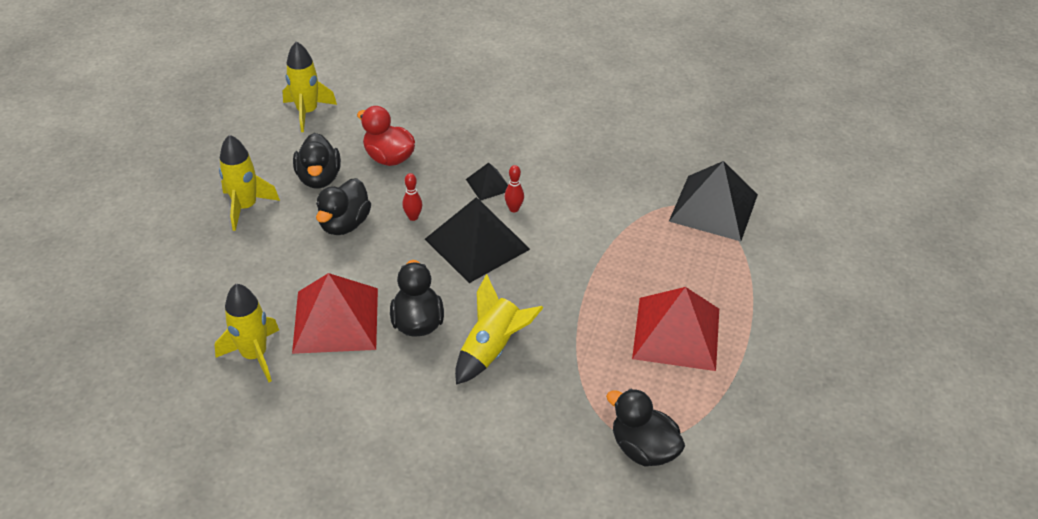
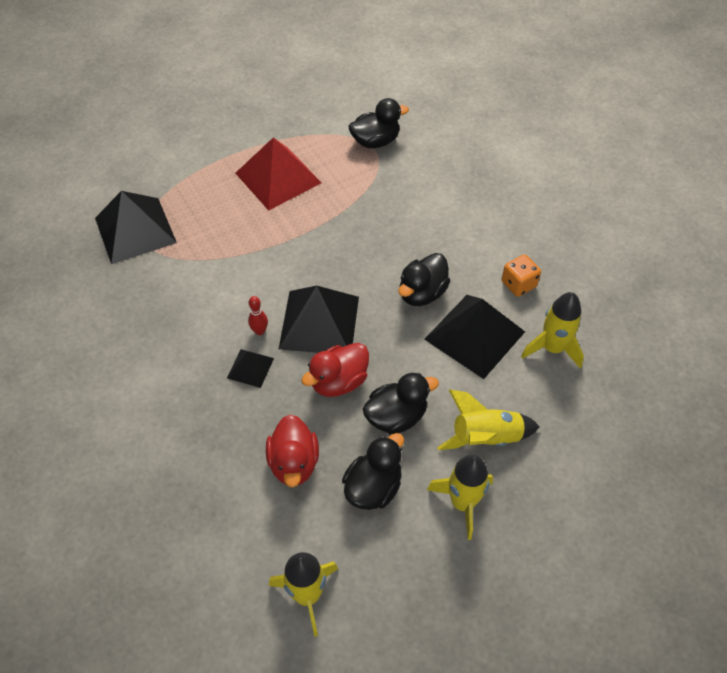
camera: 135 degrees left, 10 degrees up
red pyramid [292,273,378,354] -> black pyramid [425,295,525,379]
red bowling pin [402,173,422,221] -> red duck [301,343,369,397]
yellow rocket [455,274,543,385] -> yellow rocket moved to [437,390,540,450]
black duck [606,388,685,467] -> black duck turned 105 degrees counterclockwise [348,98,409,148]
none -> orange dice [501,254,541,297]

